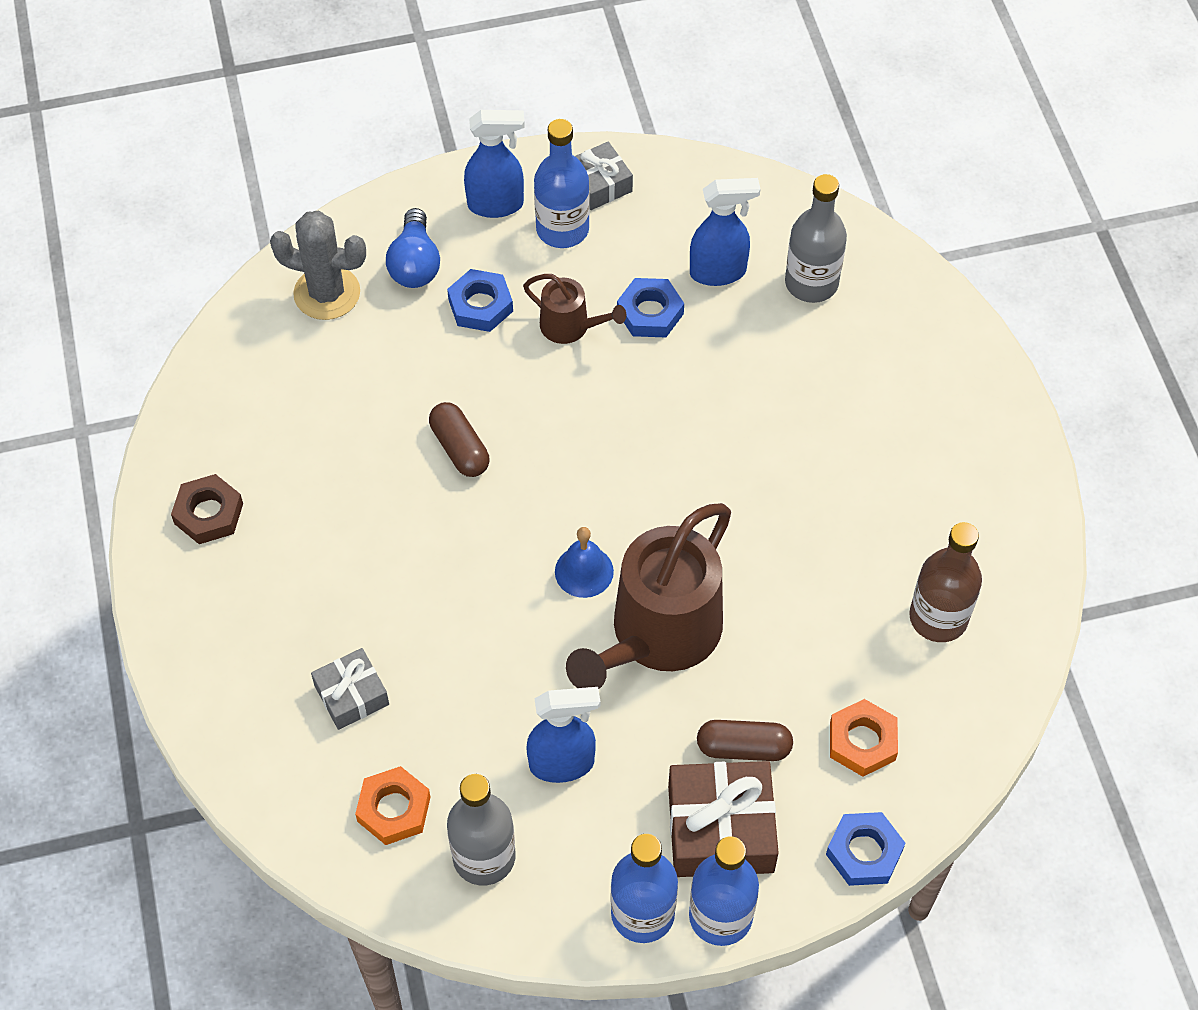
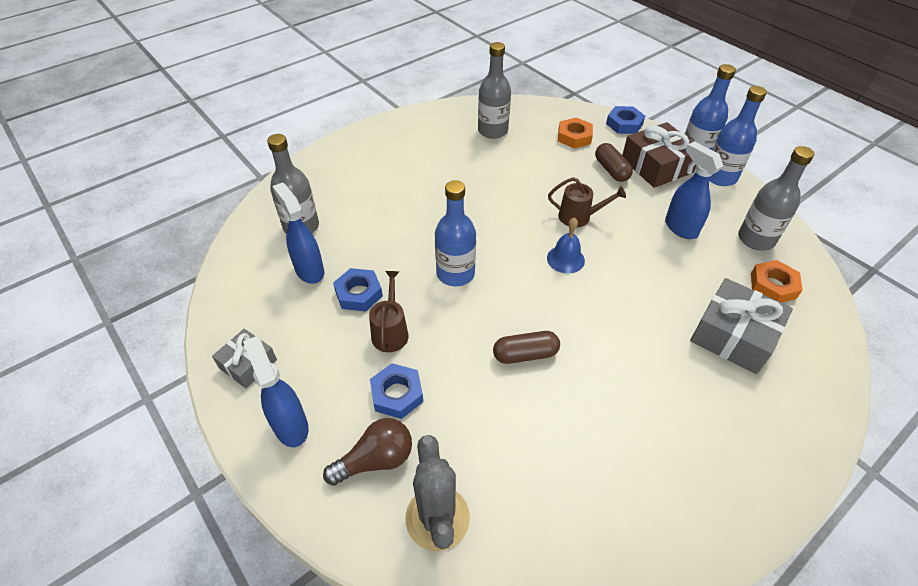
camera: 115 degrees left, 10 degrees down
brown nut [171,474,243,544] -> none
grey gift [311,648,389,730] -> grey gift [690,278,793,374], size x1.69
blue light bulb [386,208,440,288] -> brown light bulb [323,418,412,486]
brown capsule [429,402,489,477] -> brown capsule turned 45 degrees clockwise [493,331,560,364]
blue bottle [534,119,590,248] -> blue bottle moved to [435,180,476,286]
brown watering can [566,503,731,689] -> brown watering can [548,177,626,227], size x0.48
brown bottle [909,522,982,642] -> grey bottle [478,42,511,139]

